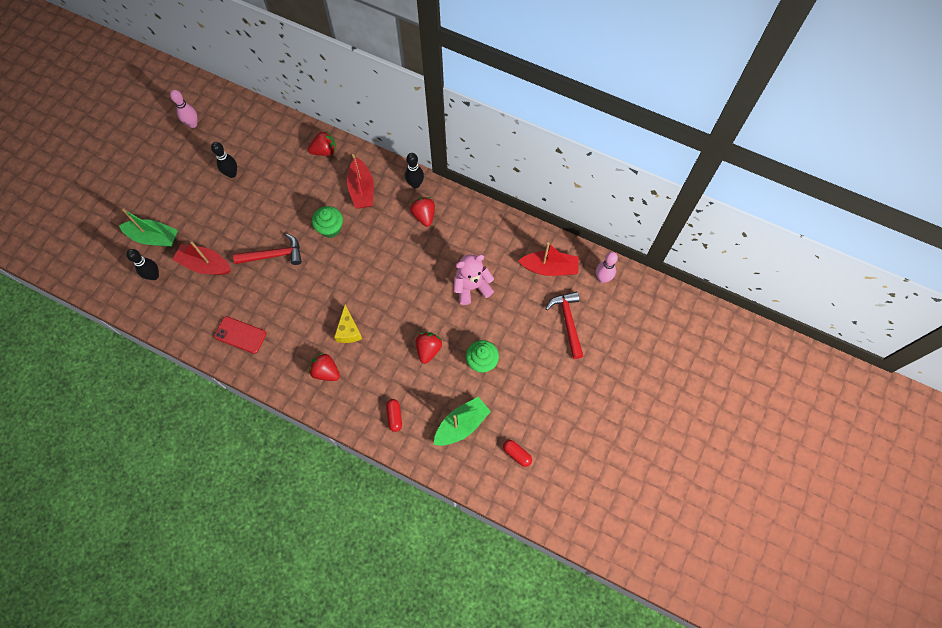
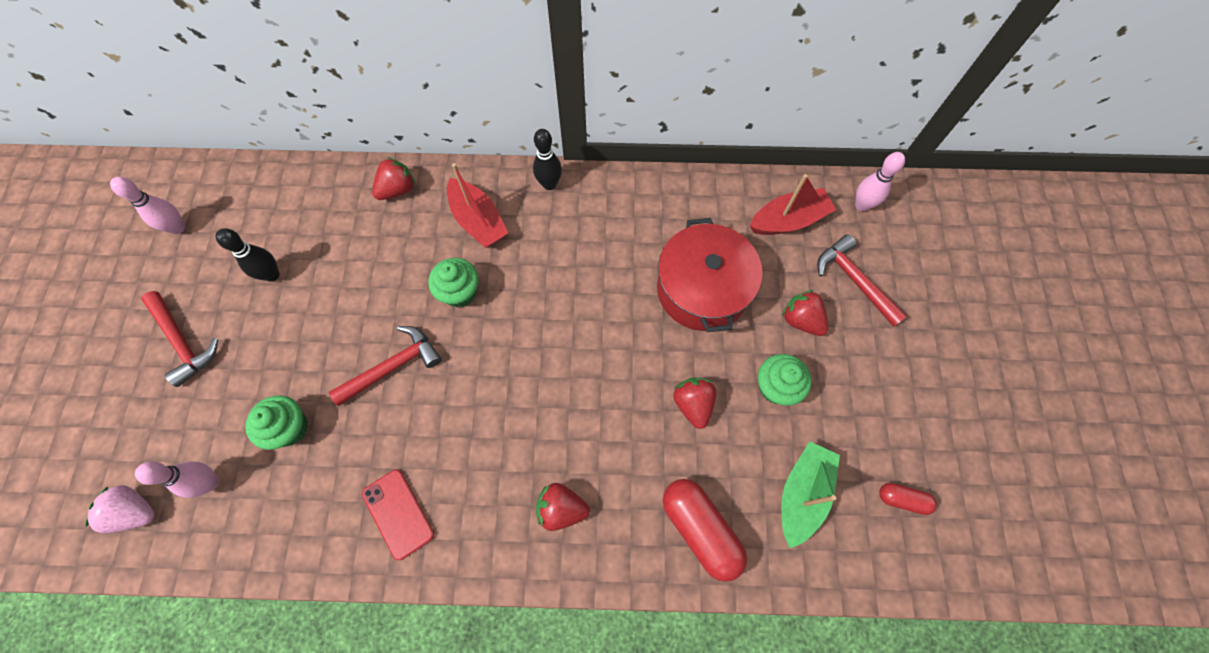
camera: 25 degrees left, 0 degrees up
green boat [119,209,178,247] -> none
black bowling pin [126,249,159,280] -> pink bowling pin [135,461,220,498]
red boat [172,242,231,275] -> green cupcake [245,396,308,450]
red phone [214,316,266,354] -> red phone turned 60 degrees clockwise [362,470,434,560]
yellow cheese [334,305,362,343] -> none
red capsule [386,399,402,432] -> red capsule [663,479,747,582], size x1.93
red strawberry [410,197,435,227] -> red strawberry moved to [782,290,828,336]
pink teddy bear [454,254,494,305] -> red pot [657,218,762,332]
none -> pink strawberry [86,485,155,533]
none -> red hammer [141,291,218,387]

